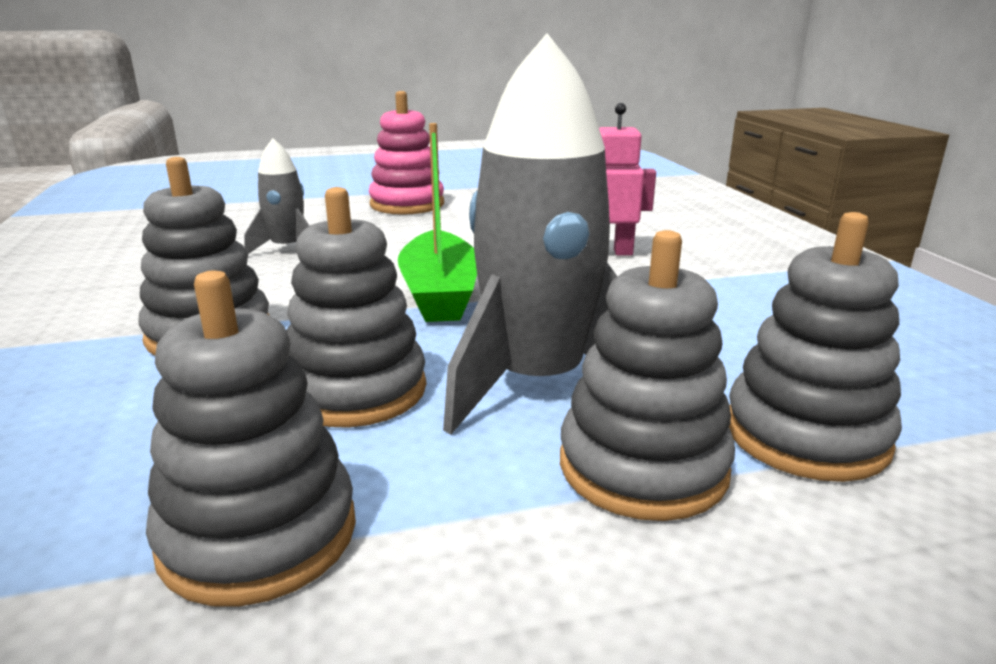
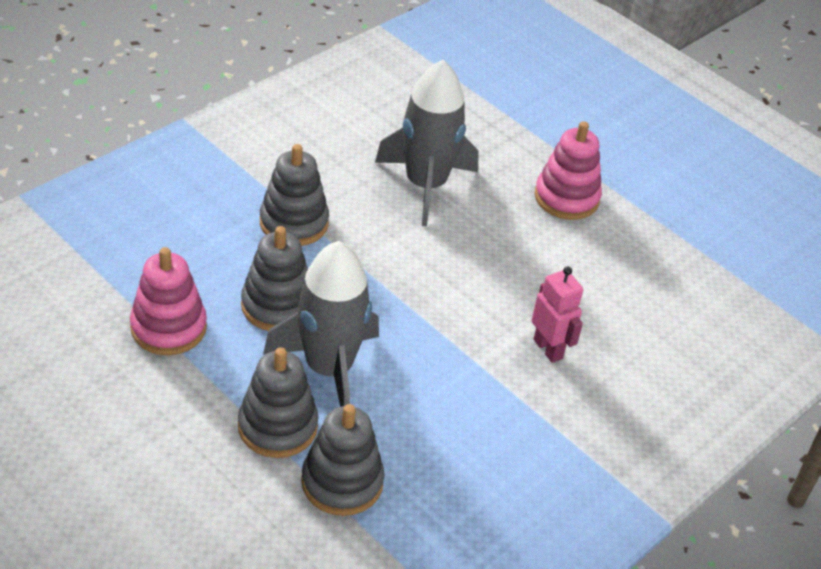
camera: 55 degrees right, 20 degrees up
grey stacking toy [146,270,356,607] -> pink stacking toy [130,247,207,355]
grey rocket [244,138,309,254] -> grey rocket [375,60,479,226], size x1.94
green boat [398,123,477,322] -> none

